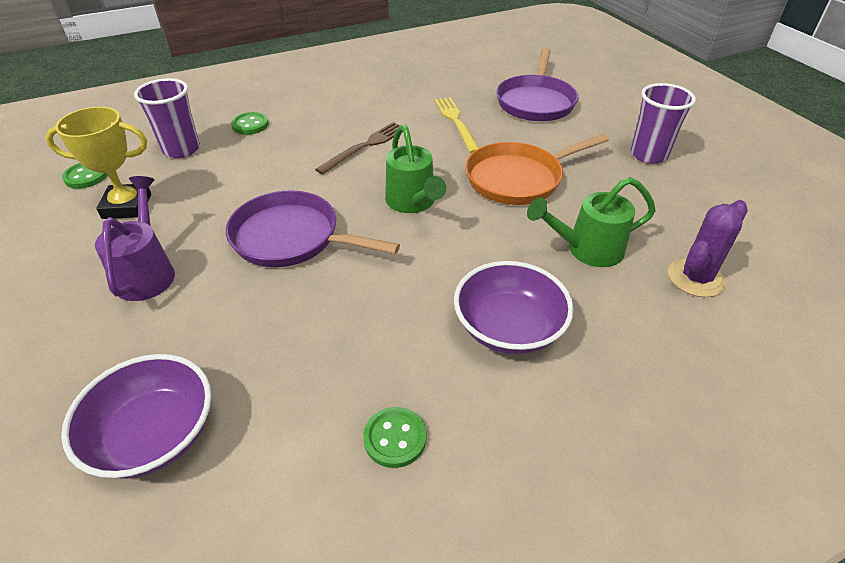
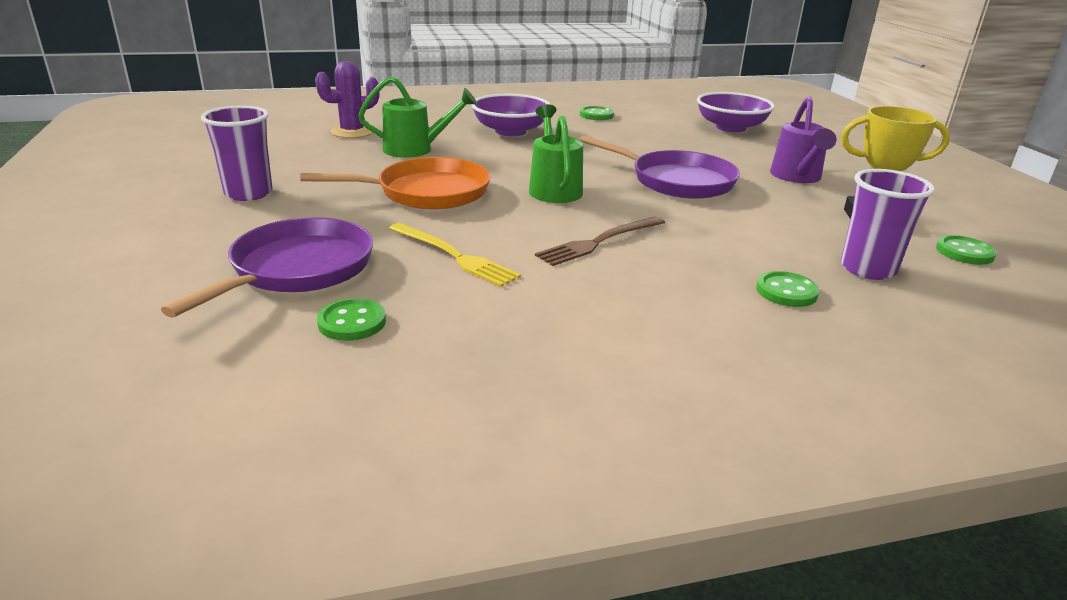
camera: 170 degrees left, 15 degrees down
yellow fork [434,97,479,153] -> yellow fork turned 45 degrees counterclockwise [389,223,521,287]
none -> green button [317,298,386,341]

